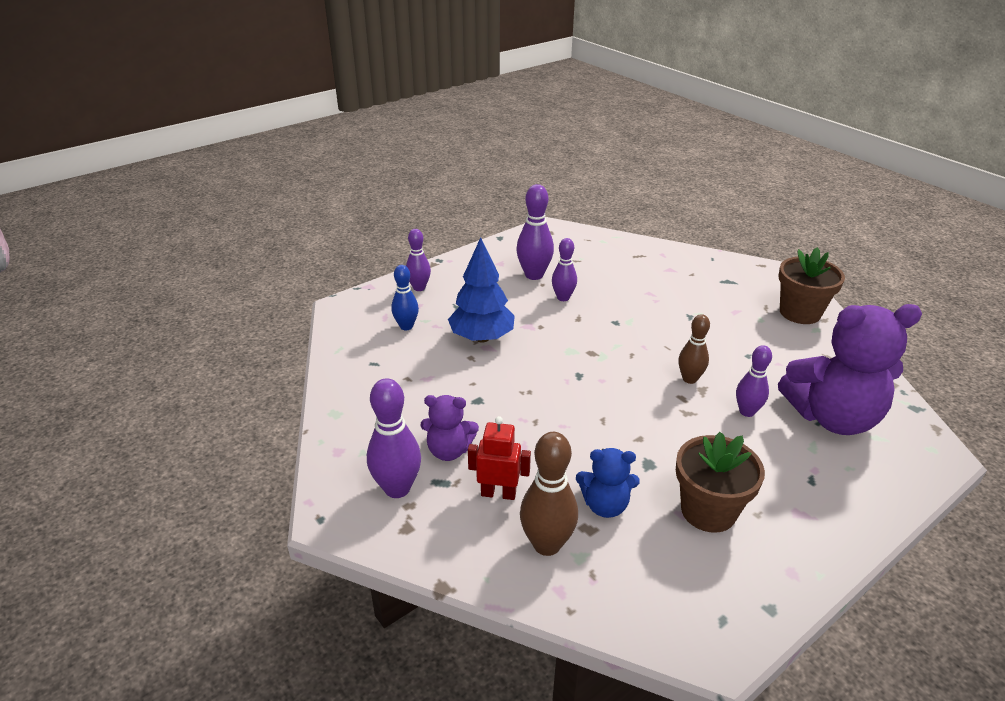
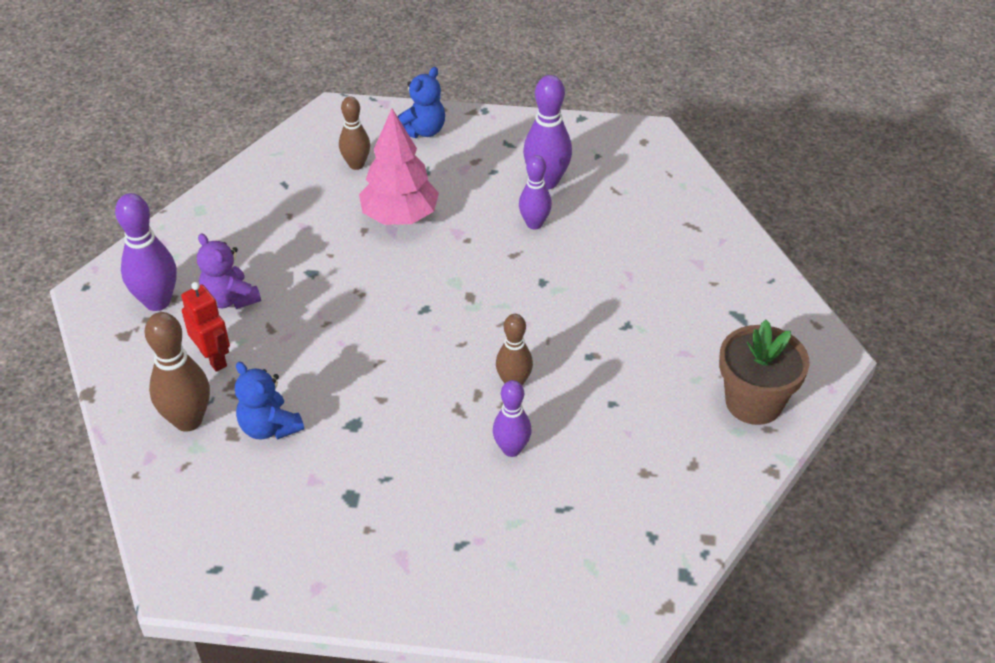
camera: 45 degrees right, 10 degrees up
blue bowling pin [391,265,419,330] -> brown bowling pin [339,96,370,170]
purple bowling pin [406,229,431,291] -> blue teddy bear [398,67,445,138]
blue tree [448,237,515,343] -> pink tree [359,108,439,225]
brown flower pot [676,432,765,533] -> none
purple teddy bear [778,304,922,435] -> none

